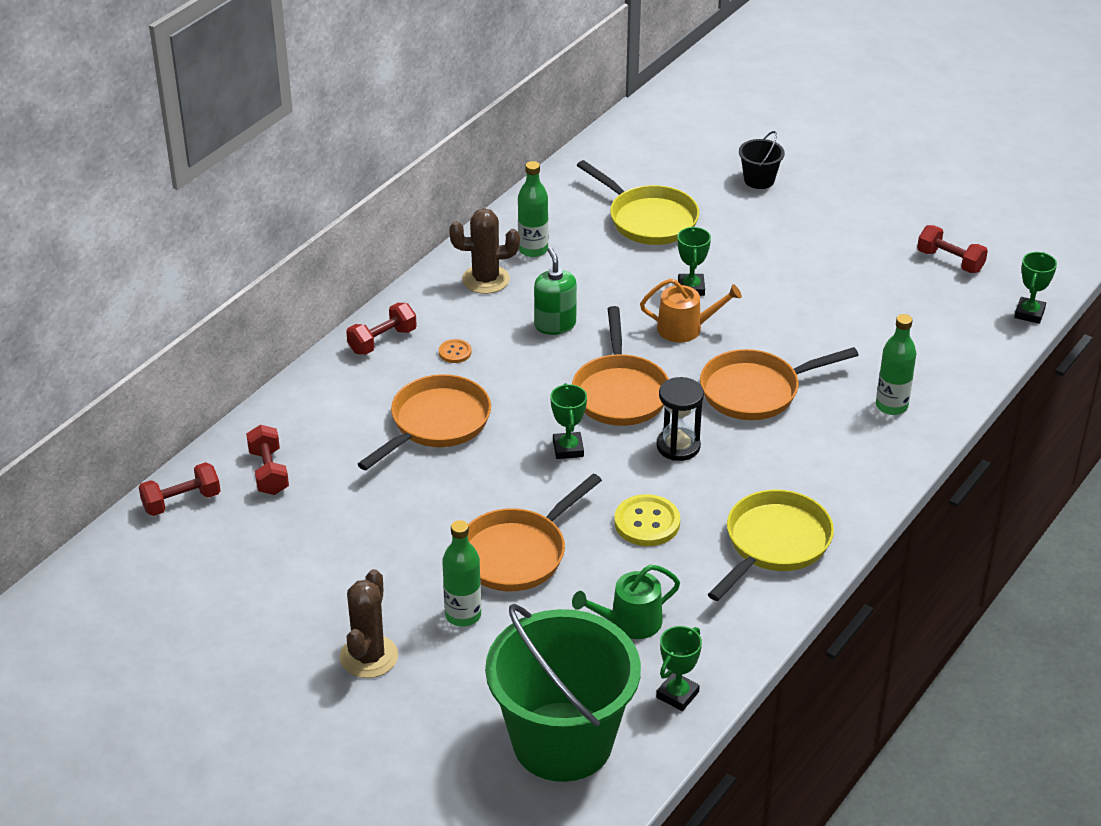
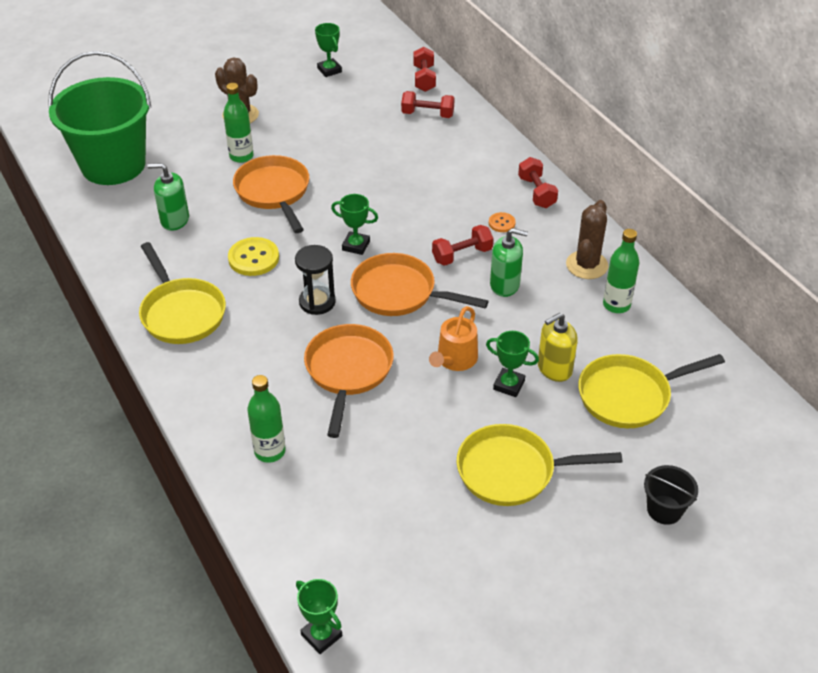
camera: 115 degrees right, 5 degrees up
orange pan [358,374,491,470] -> none
green watering can [572,565,680,639] -> green soap dispenser [147,163,189,231]
green trophy [656,626,702,711] -> green trophy moved to [315,23,342,77]
red dumbbell [917,225,988,273] -> red dumbbell moved to [432,225,494,266]
none -> yellow pan [457,424,622,506]
none -> yellow soap dispenser [538,313,578,382]

